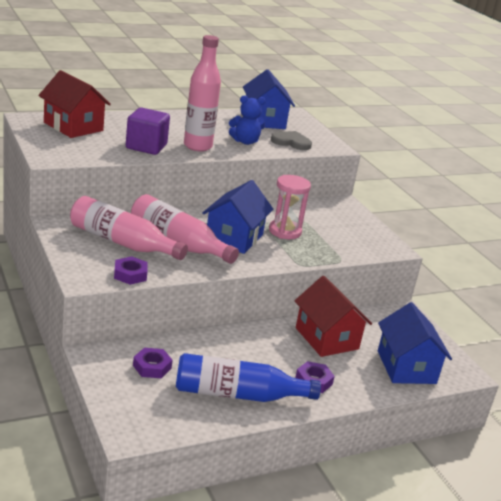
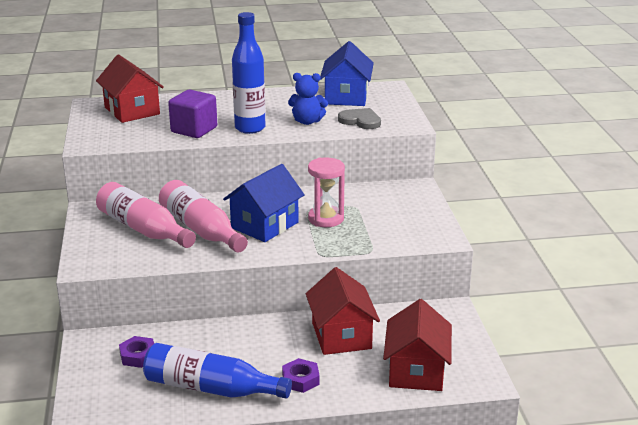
camera: 20 degrees right, 0 degrees up
purple nut [114,256,148,285] -> none
pink bottle [184,35,221,152] -> blue bottle [232,12,266,134]
blue house [378,302,452,384] -> red house [383,299,452,391]

